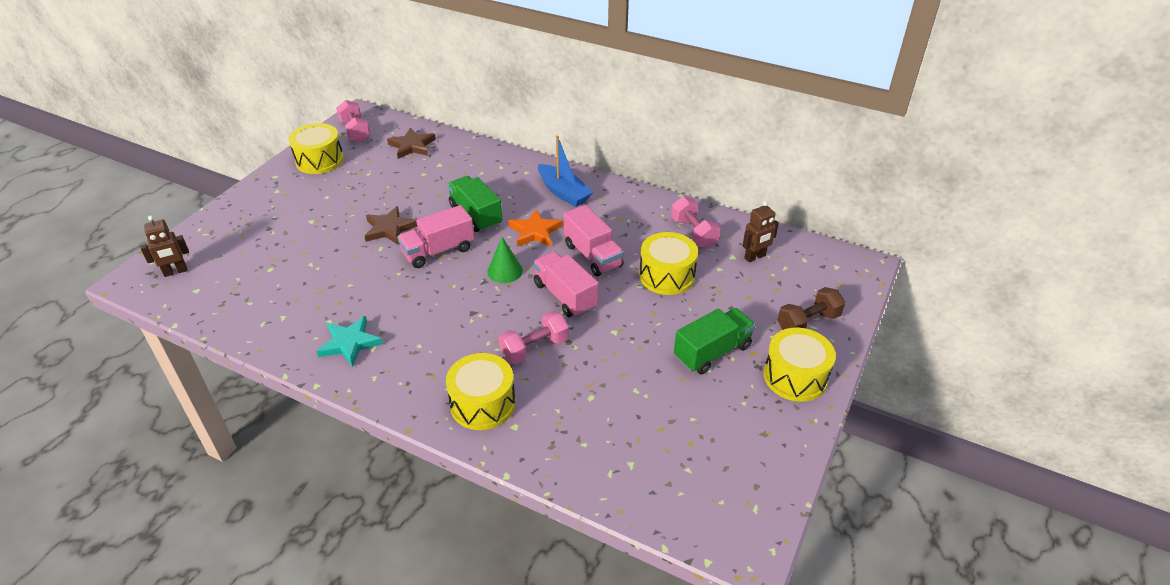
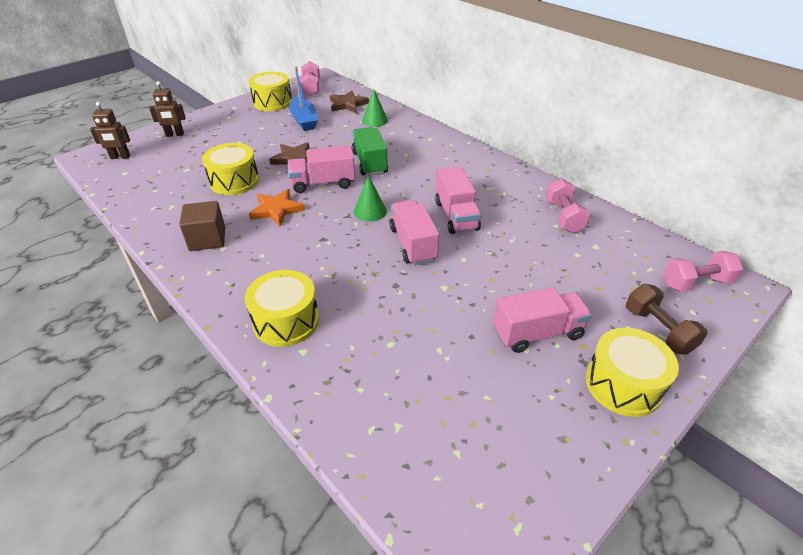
camera: 20 degrees right, 0 degrees up
turquoise star [316,316,383,367] -> brown cube [179,201,225,251]
pink dumbbell [499,311,569,364] -> pink dumbbell moved to [663,251,743,292]
orange star [508,209,563,247] -> orange star moved to [249,189,305,226]
blue boat [538,136,593,207] -> blue boat moved to [289,67,318,131]
yellow drum [639,232,698,295] -> yellow drum moved to [202,143,259,195]
green truck [674,308,756,374] -> pink truck [493,287,592,353]
brown robot [743,201,779,262] -> brown robot moved to [149,81,186,137]
brown dumbbell [777,287,845,330] -> brown dumbbell turned 75 degrees clockwise [626,284,708,354]
none -> green cone [362,89,388,127]

